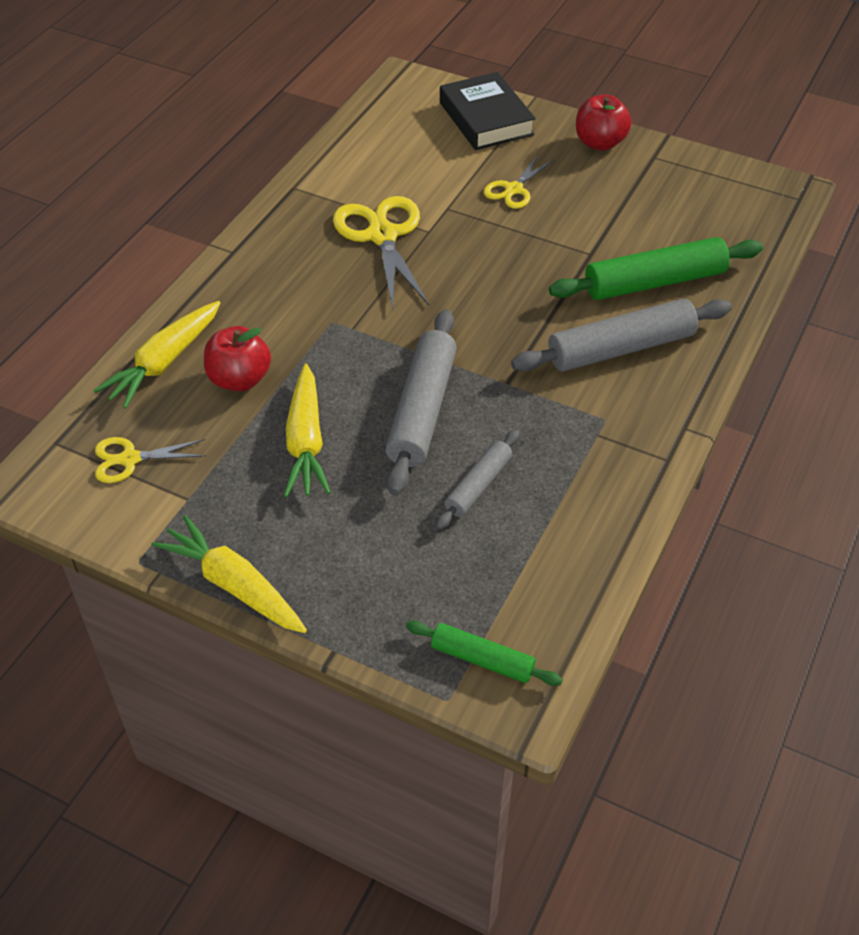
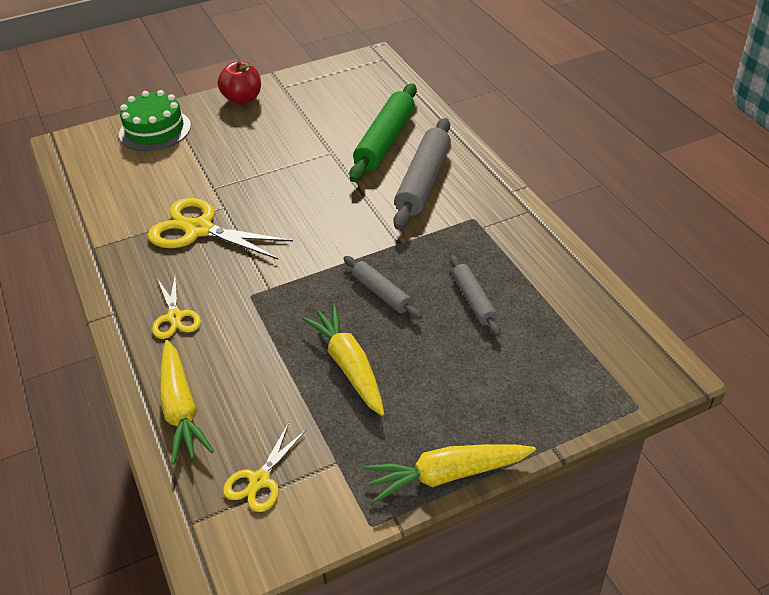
camera: 50 degrees left, 5 degrees down
red apple [204,326,271,391] -> none
yellow carrot [284,364,331,497] -> yellow carrot turned 150 degrees counterclockwise [301,305,384,416]
grey rolling pin [385,309,457,495] -> grey rolling pin [344,256,422,320], size x0.57
green rolling pin [406,621,563,686] -> none
black book [440,72,536,150] -> green cake [119,90,191,151]
yellow scissors [483,155,554,209] -> yellow scissors moved to [152,274,201,339]

